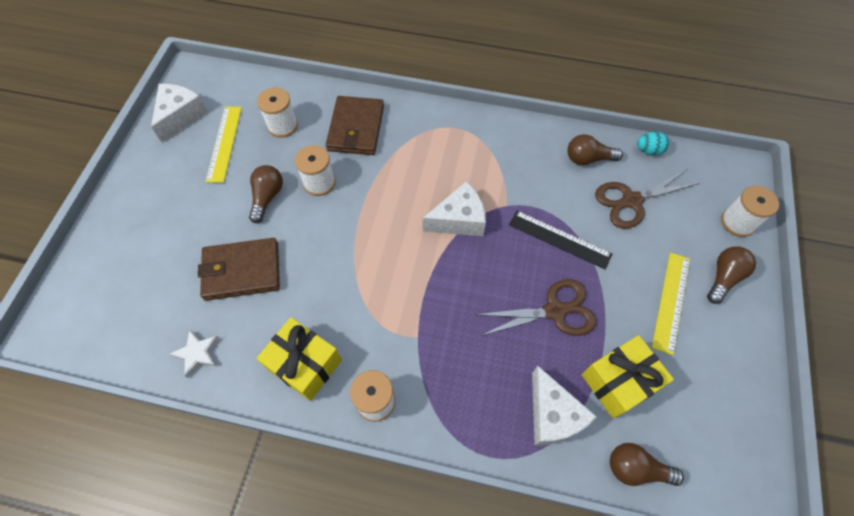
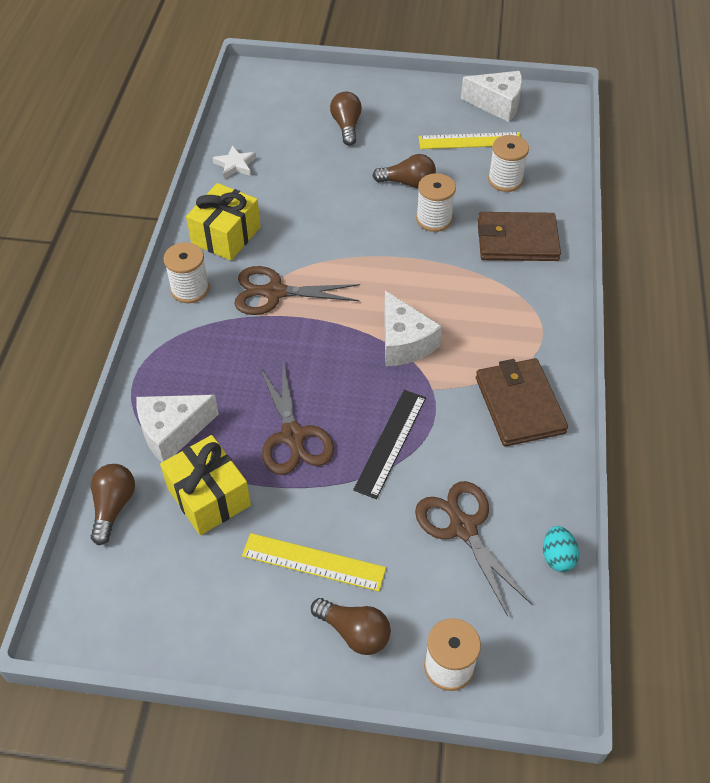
camera: 85 degrees right, 10 degrees down
brown wallet [198,238,280,301] -> brown wallet moved to [476,358,568,447]
brown light bulb [567,134,623,165] -> brown light bulb moved to [330,92,362,146]
none -> brown scissors [235,266,360,315]

